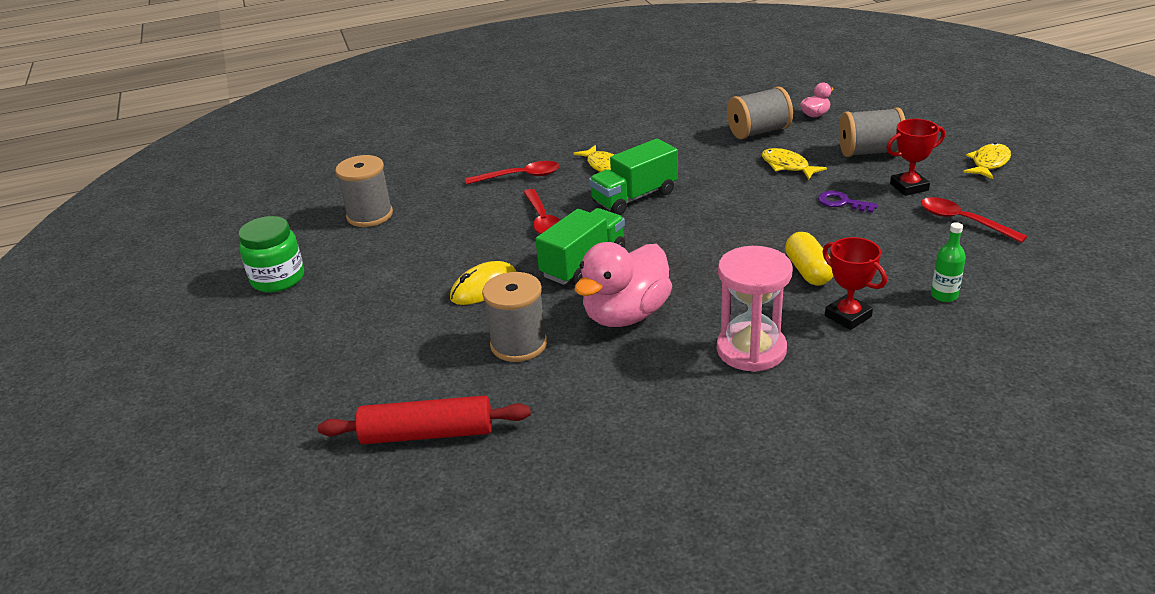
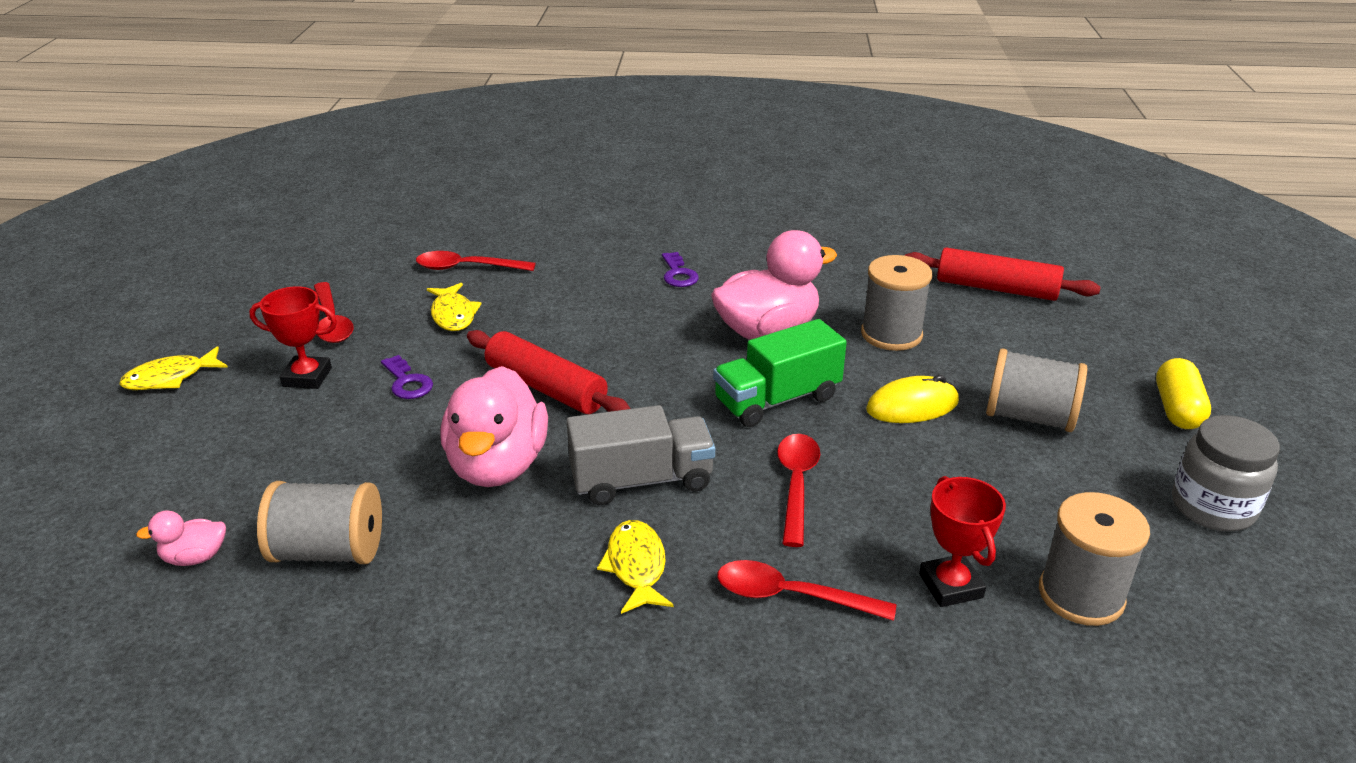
camera: 160 degrees left, 0 degrees up
green jar [239,216,304,292] -> grey jar [1172,415,1280,531]
green truck [589,138,678,215] -> grey truck [567,405,715,505]
pink hourglass [717,246,793,372] -> purple key [662,252,699,287]
yellow fish [762,148,827,179] -> yellow fish moved to [427,283,481,331]
yellow capsule [785,232,833,286] -> yellow capsule moved to [1156,358,1211,429]
red trophy [823,237,887,330] -> red trophy moved to [919,476,1006,607]
grey spool [839,107,905,157] -> grey spool moved to [986,348,1087,432]
green bottle [931,222,966,302] -> red spoon [416,251,536,271]
none -> pink duck [440,366,548,487]
none -> red rolling pin [467,330,630,414]

